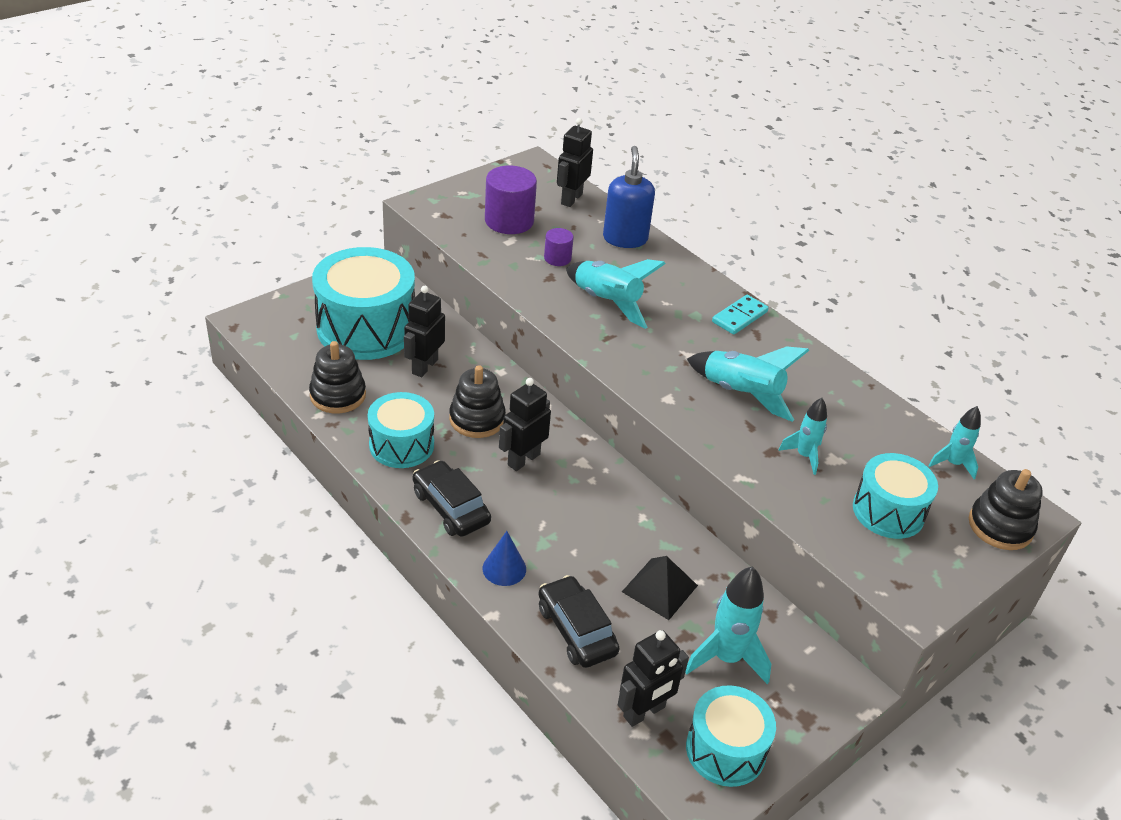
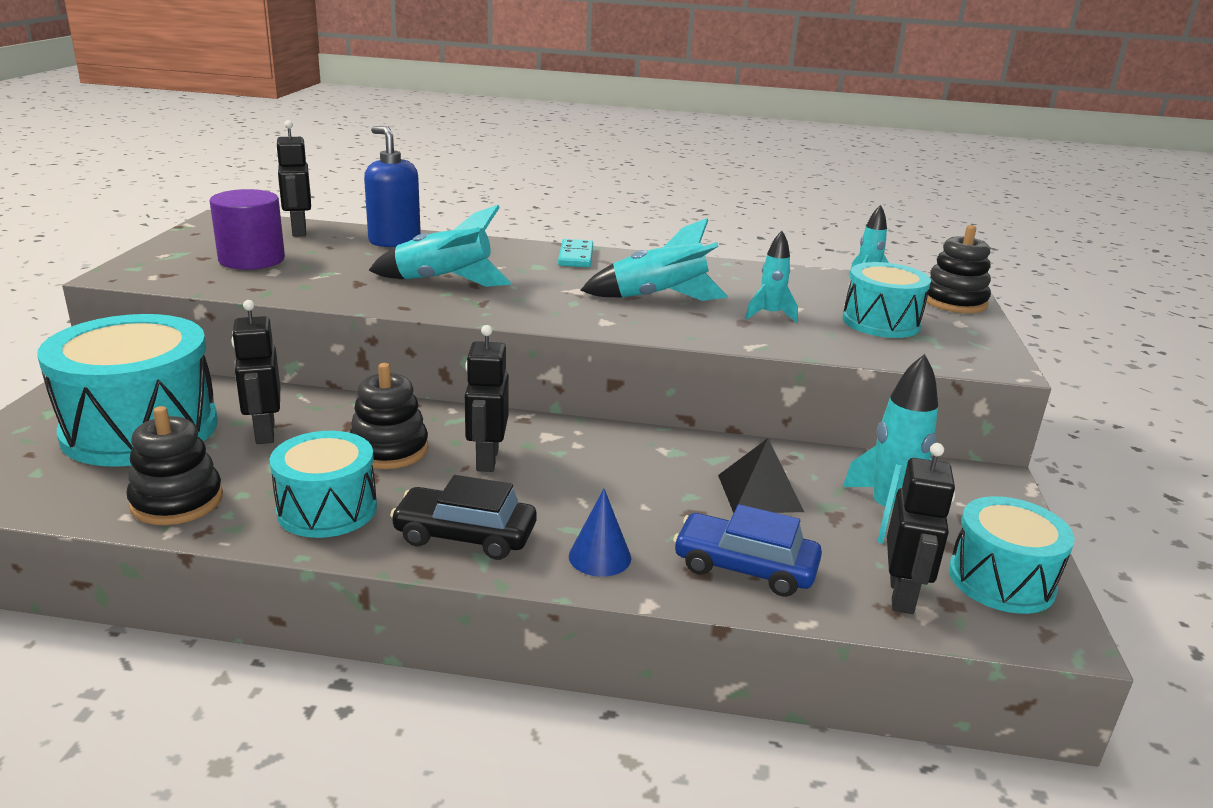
camera: 40 degrees left, 15 degrees down
black car [538,575,620,668] -> blue car [673,504,822,597]
purple cylinder [544,228,574,266] -> none

